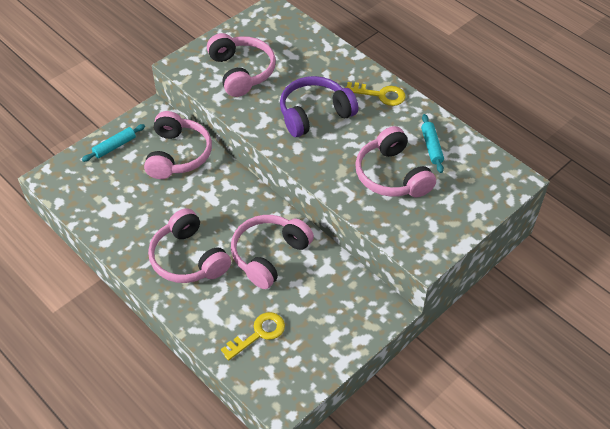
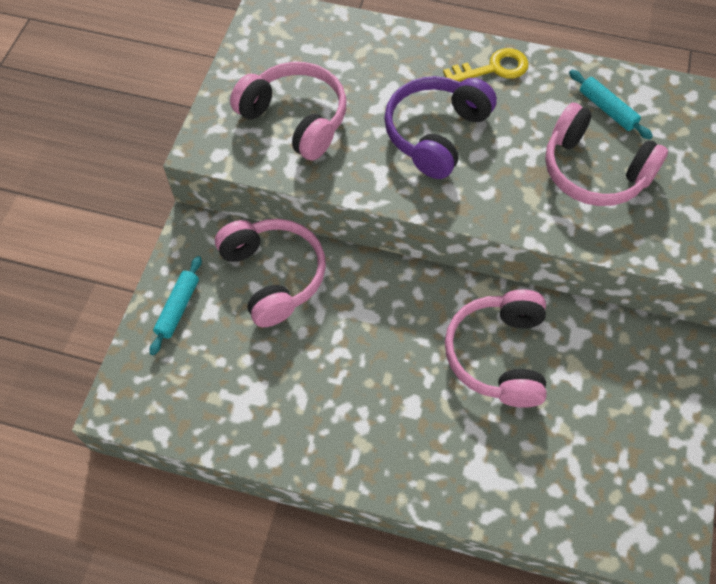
camera: 30 degrees left, 10 degrees up
pink headphones [148,208,231,283] -> none
yellow key [221,312,285,361] -> none

